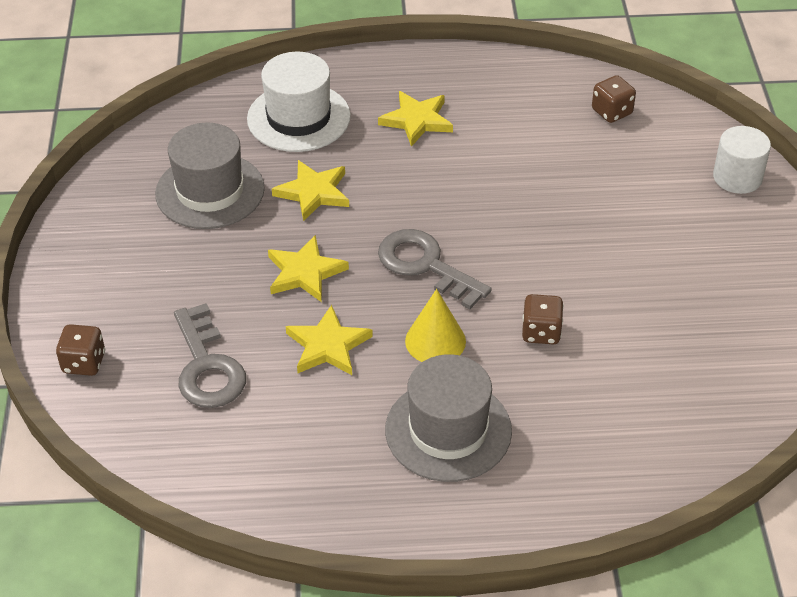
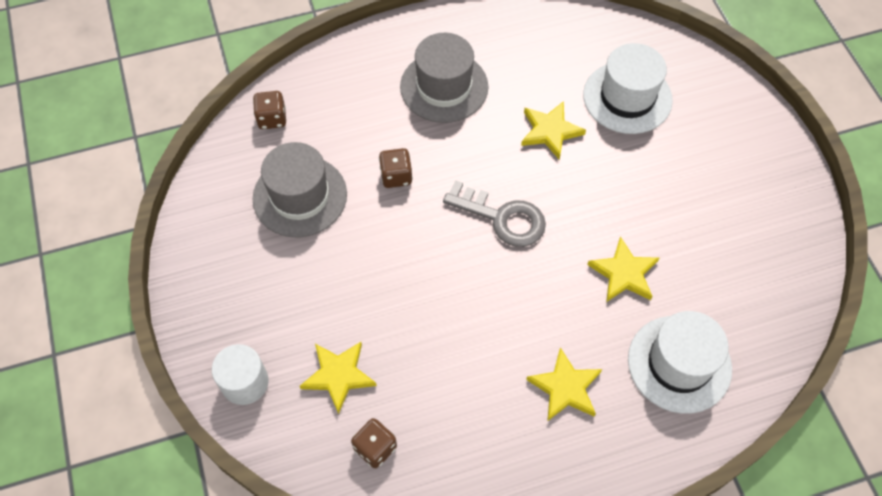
camera: 165 degrees right, 15 degrees up
brown dice [56,324,105,376] -> brown dice moved to [253,91,286,129]
grey hat [155,123,265,229] -> grey hat moved to [253,142,347,237]
grey key [174,303,246,408] -> white hat [583,43,673,134]
yellow star [268,235,349,302] -> yellow star moved to [300,342,377,414]
yellow cone [405,289,466,362] -> none

